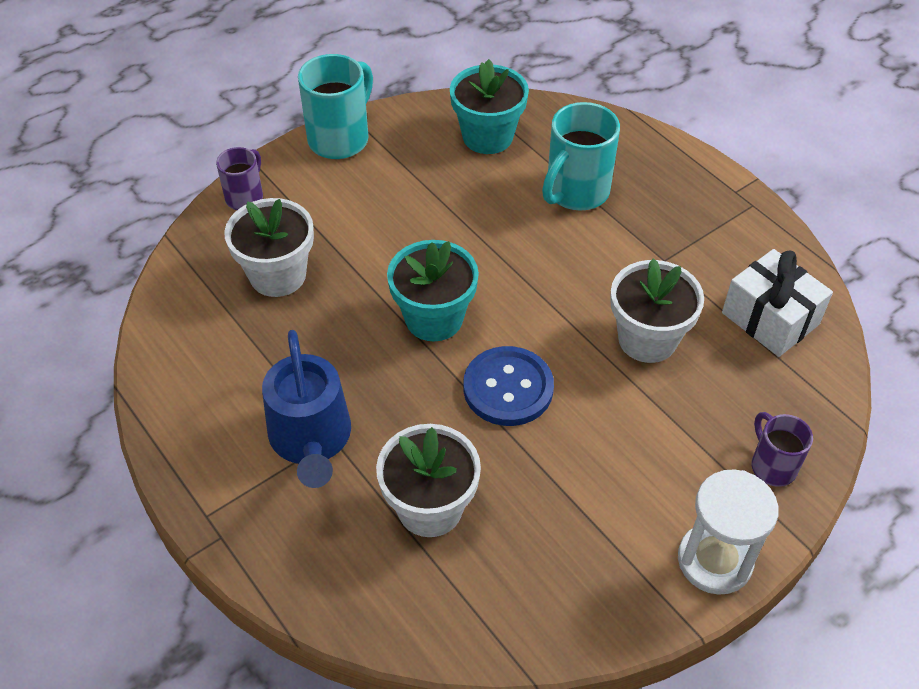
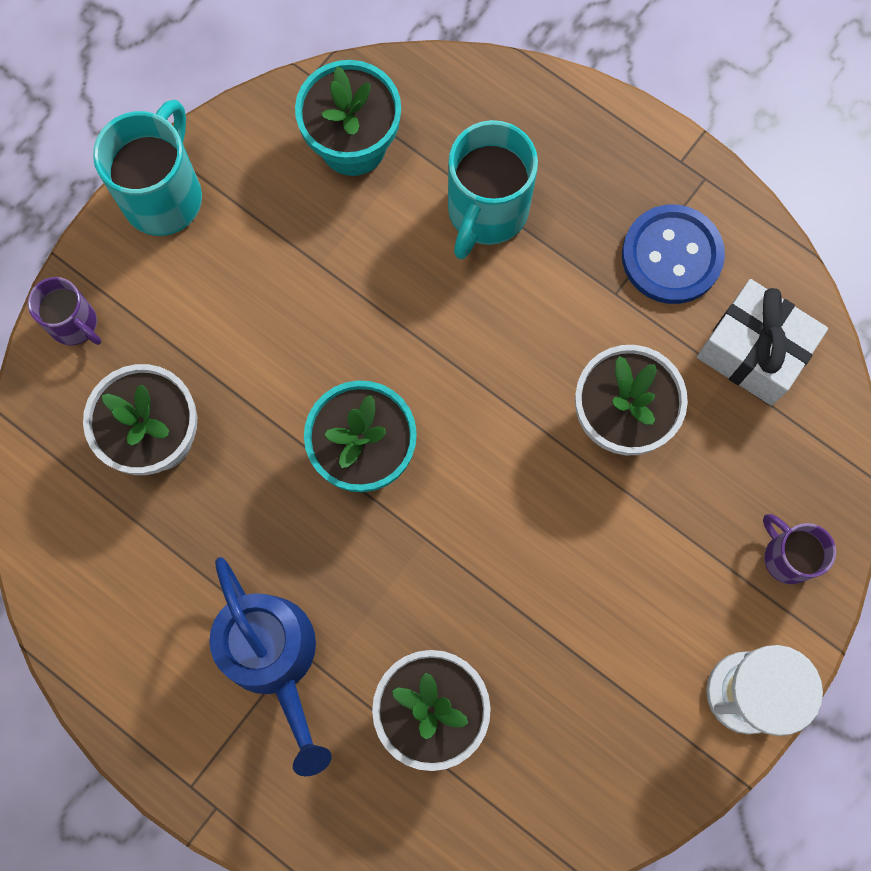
camera: 15 degrees left, 25 degrees up
purple mug [216,147,263,210] -> purple mug turned 120 degrees clockwise [28,277,101,346]
blue button [463,346,554,426] -> blue button moved to [622,205,725,304]

